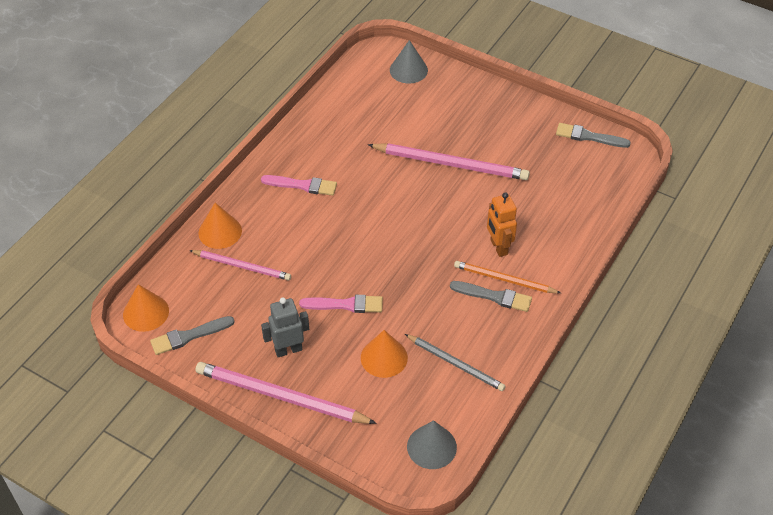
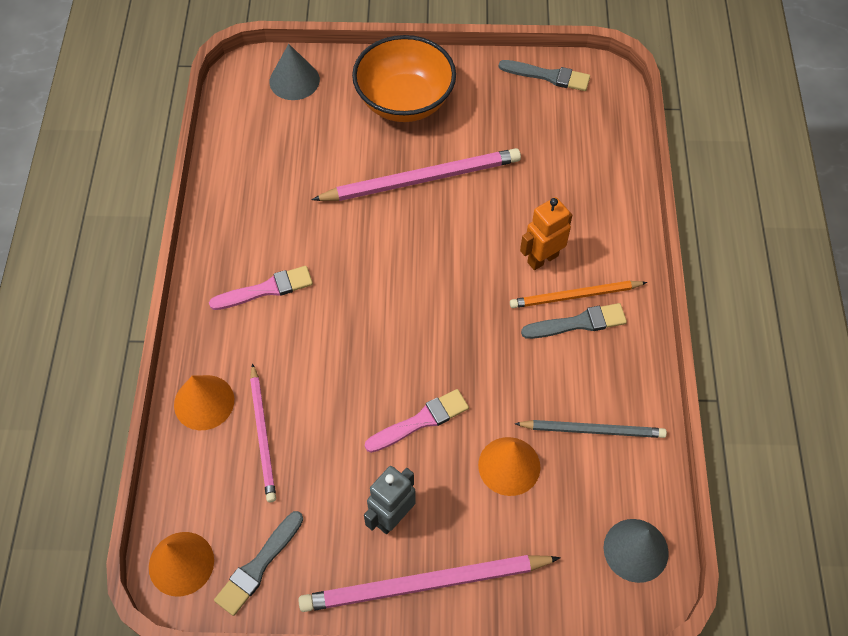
camera: 30 degrees left, 10 degrees up
pink pencil [189,250,291,280] -> pink pencil turned 90 degrees clockwise [250,363,276,502]
orange robot [487,193,517,257] -> orange robot turned 105 degrees clockwise [520,197,572,270]
grey brush [556,123,631,148] -> grey brush turned 150 degrees counterclockwise [499,60,590,91]
none -> orange bowl [352,35,456,122]

